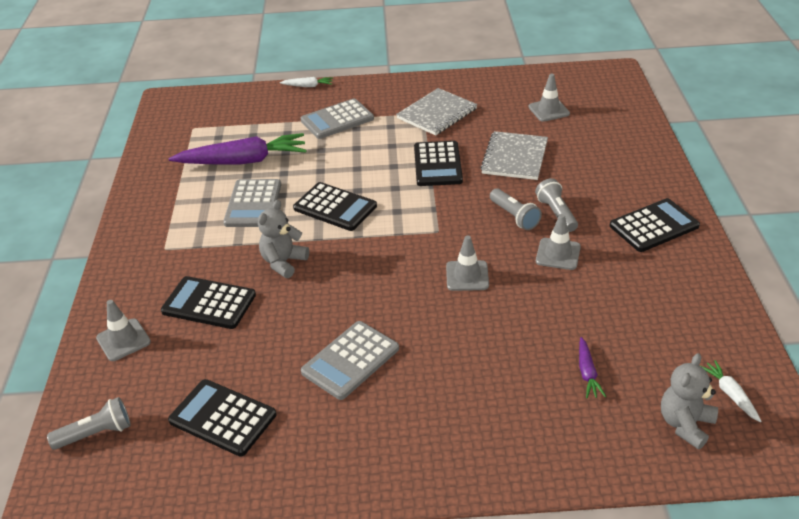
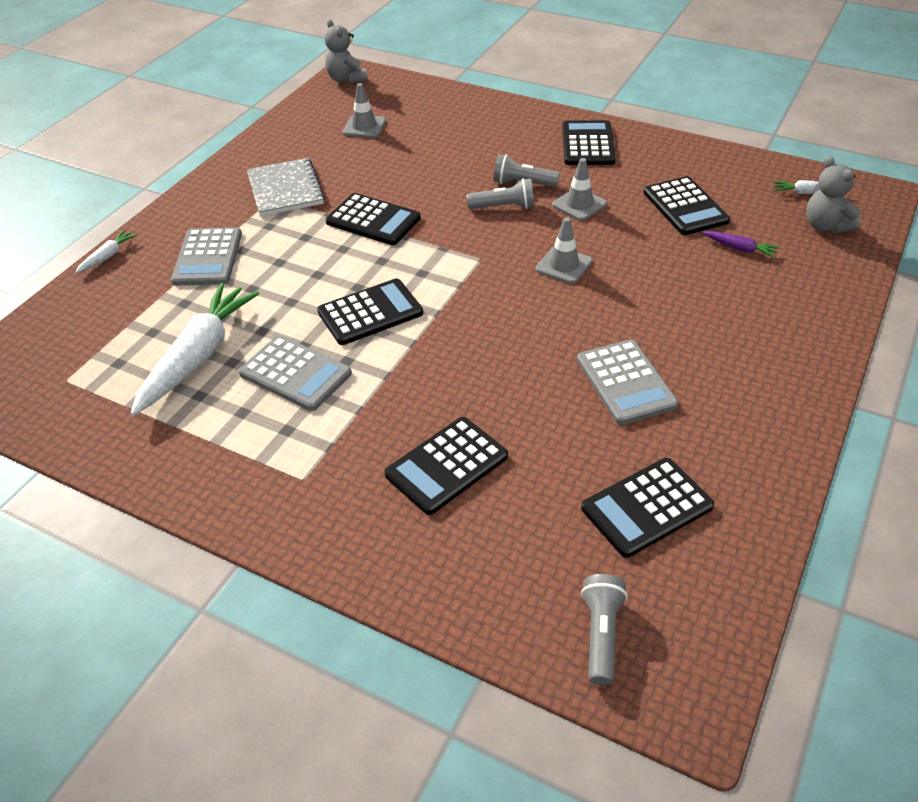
camera: 60 degrees left, 5 degrees up
grey traffic cone [96,300,151,361] -> none
purple carrot [169,133,307,165] -> white carrot [131,283,259,416]
grey teddy bear [258,200,309,278] -> grey teddy bear moved to [324,19,368,84]
grey notebook [480,131,548,180] -> none
none -> black calculator [643,176,730,235]

